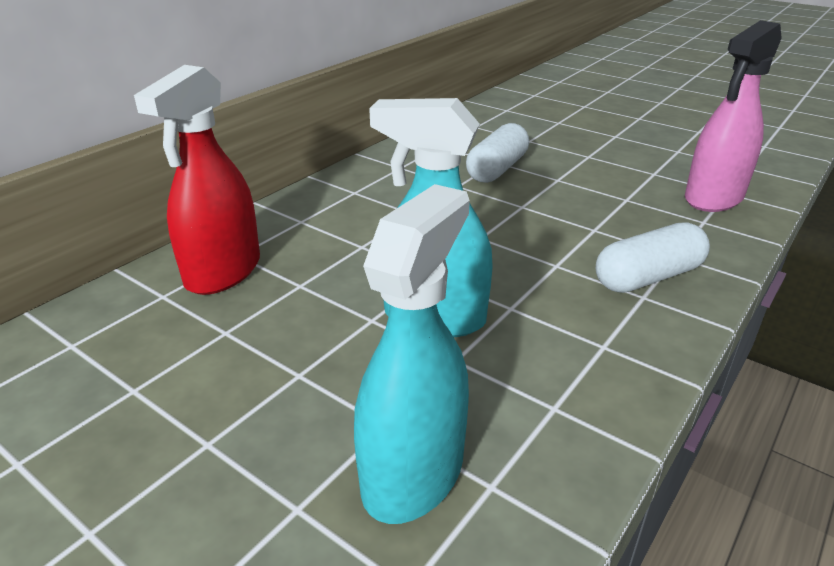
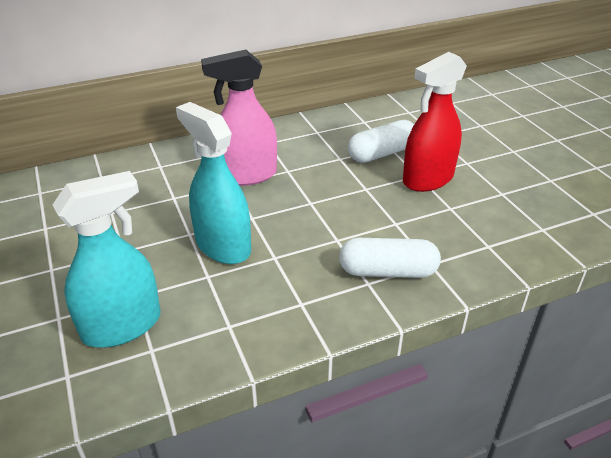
camera: 30 degrees right, 5 degrees up
red spray bottle [134,65,260,295] -> red spray bottle moved to [403,52,467,192]
pink spray bottle [685,20,782,212] -> pink spray bottle moved to [201,49,277,186]

